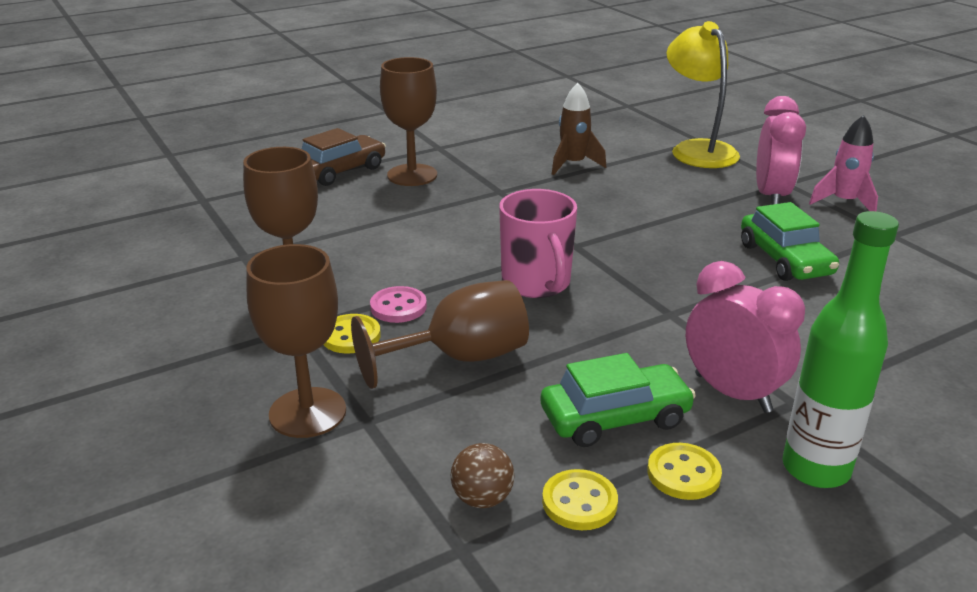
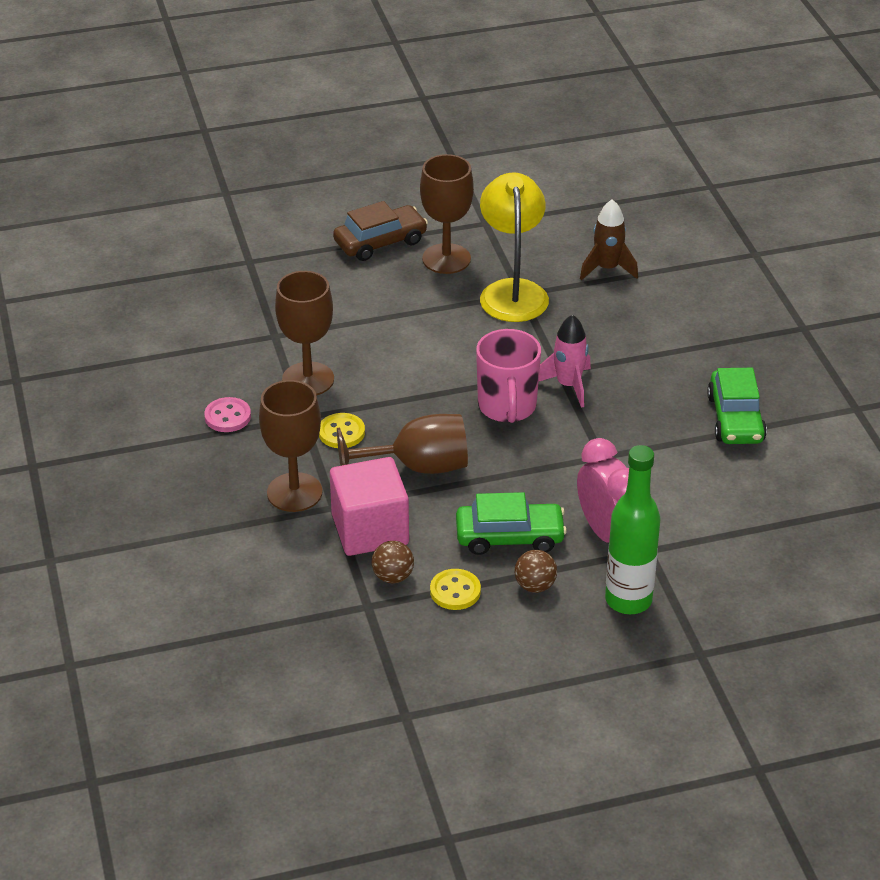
camera: 15 degrees right, 10 degrees up
pink button [370,286,427,323] -> pink button moved to [204,397,251,432]
yellow button [647,443,722,500] -> brown ball [514,550,557,593]
yellow lamp [667,21,740,168] -> yellow lamp moved to [480,172,549,322]
pink clock [756,96,806,205] -> none
pink rocket [809,115,878,212] -> pink rocket moved to [539,314,591,408]
none -> pink cube [330,457,409,556]

